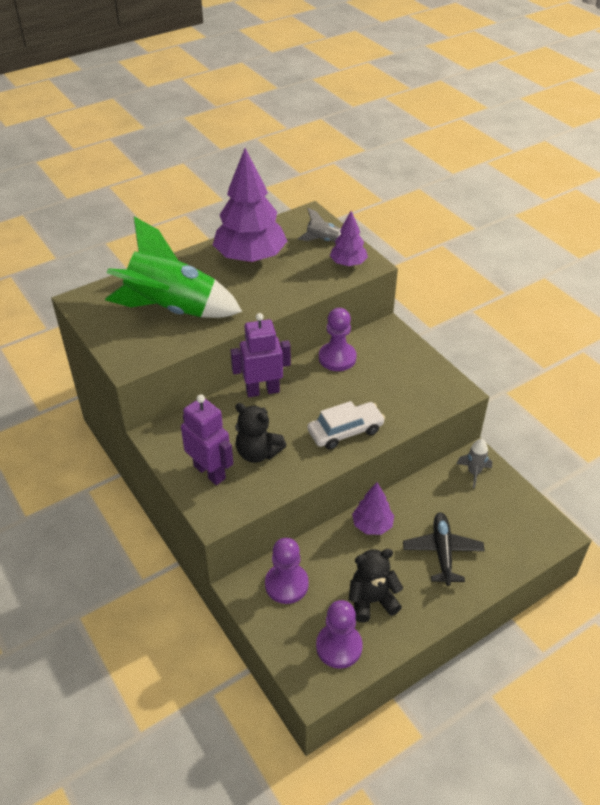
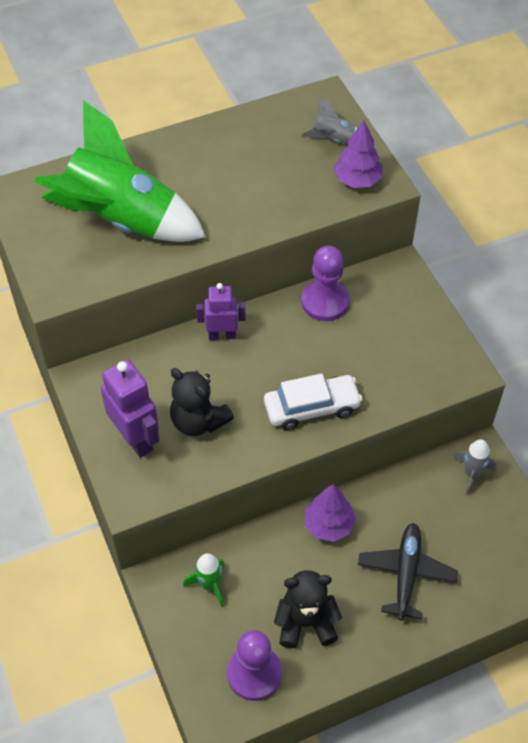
camera: 10 degrees right, 10 degrees up
purple tree [213,148,287,263] -> none
purple robot [230,313,291,397] -> purple robot [196,283,246,340], size x0.66
purple pawn [265,538,309,604] -> green rocket [183,553,224,607]

